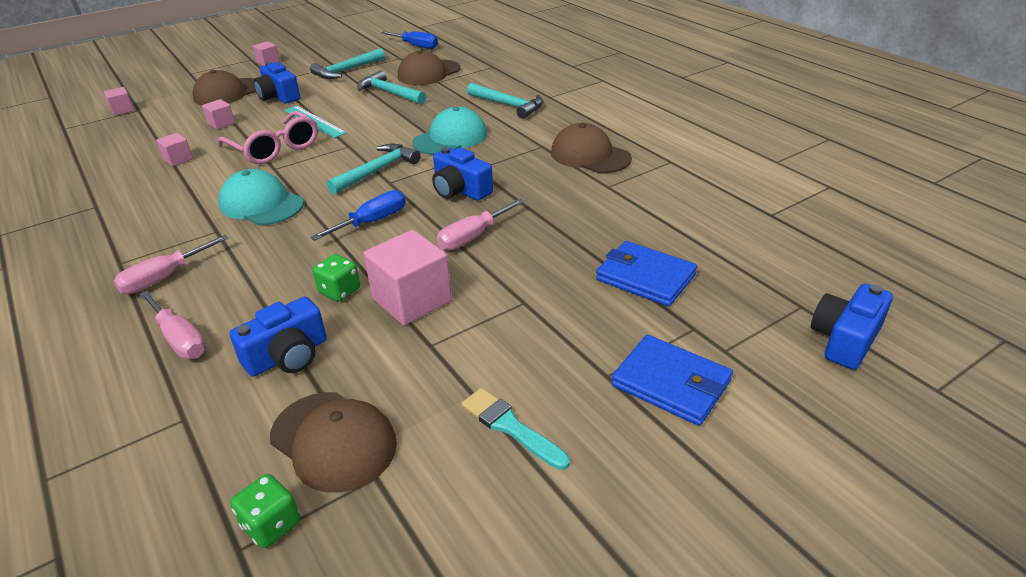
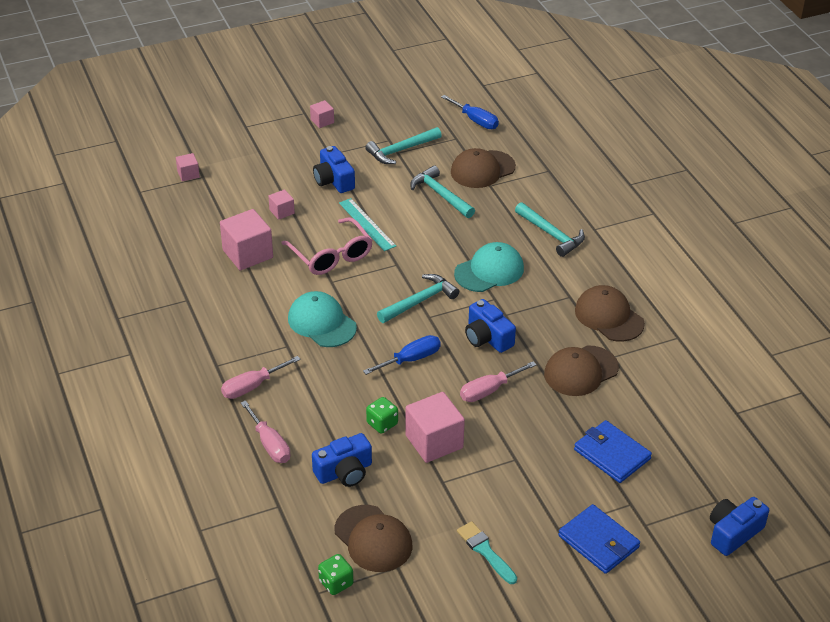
camera: 10 degrees right, 5 degrees up
pink cube [156,133,193,166] -> pink cube [220,209,273,270], size x1.96
brown cap [192,70,256,105] -> brown cap moved to [544,345,619,396]

